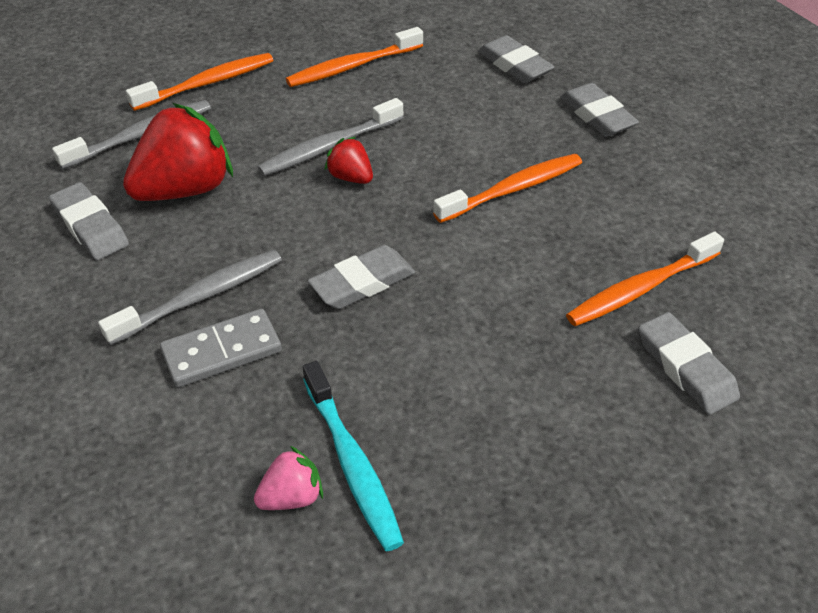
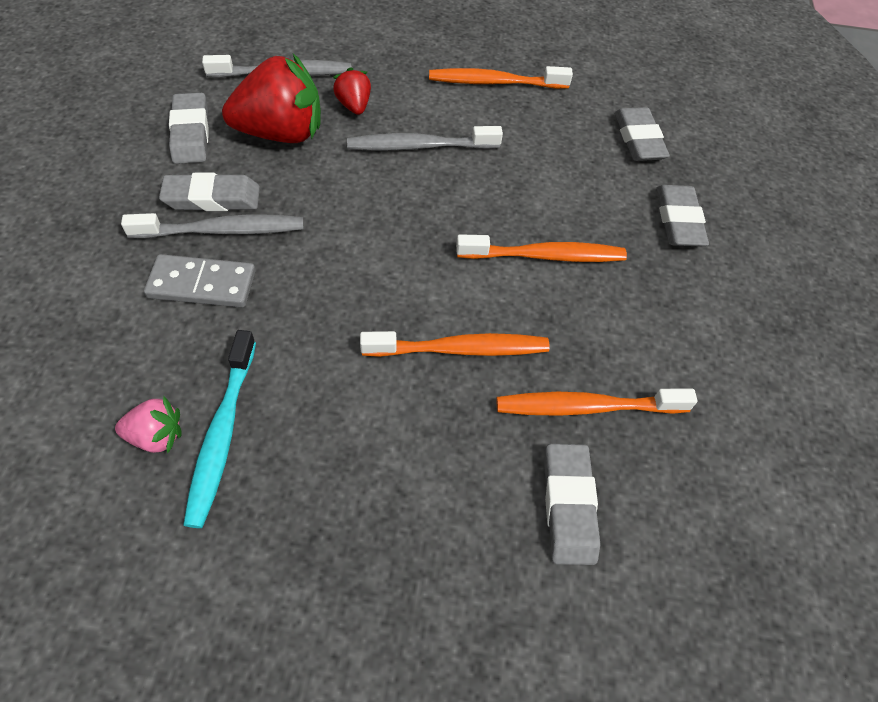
camera: 25 degrees right, 10 degrees up
orange toothbrush [126,53,273,111] -> orange toothbrush moved to [360,331,550,357]
grey eraser [308,245,415,309] -> grey eraser moved to [159,173,260,211]
red strawberry [324,137,373,184] -> red strawberry moved to [333,67,371,115]

